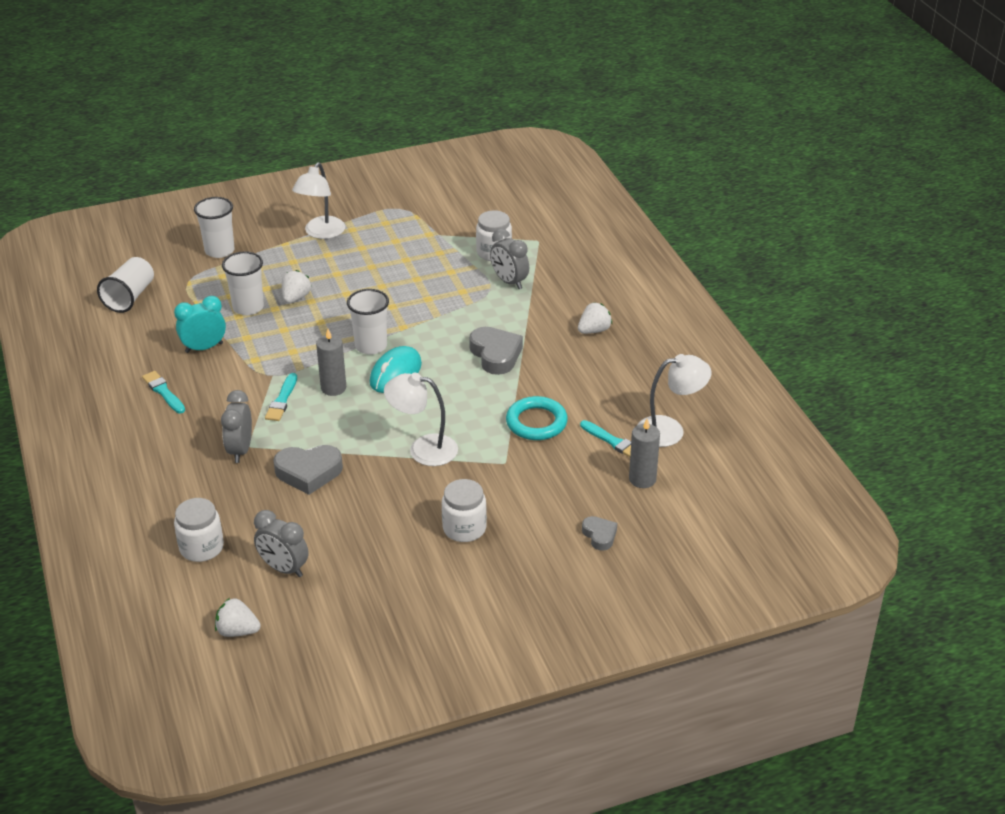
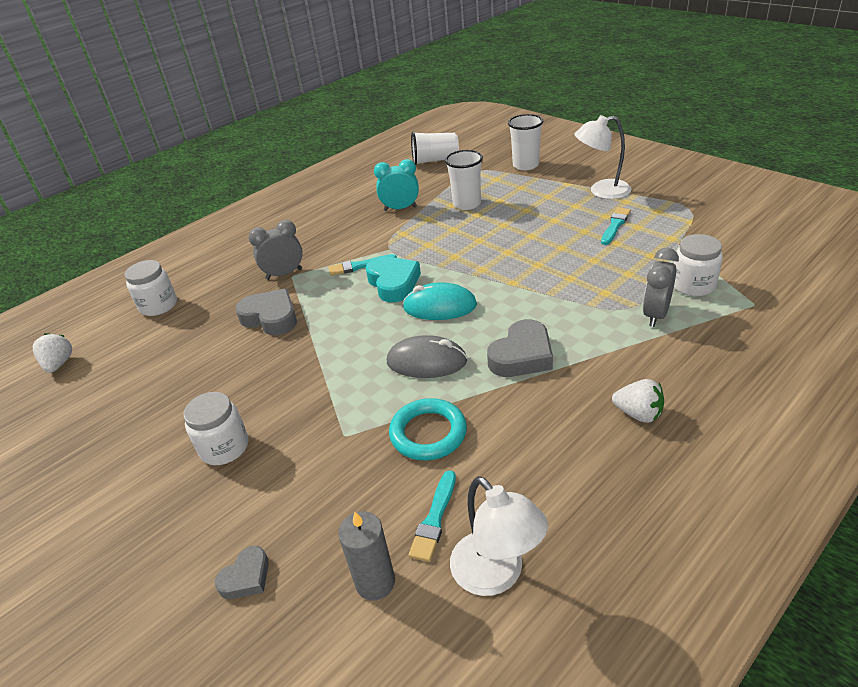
camera: 70 degrees right, 0 degrees up
turquoise brush [142,371,185,413] -> turquoise brush moved to [601,207,631,245]
turquoise clock [174,296,226,353] -> turquoise clock turned 45 degrees counterclockwise [374,159,419,211]
grey clock [254,510,309,577] -> none
grey heart [273,445,343,495] -> grey heart turned 150 degrees clockwise [235,289,297,335]
white strawberry [282,270,311,304] -> none
grey candle [316,329,346,396] -> turquoise heart [365,256,421,302]
white cup [347,289,389,355] -> none
white lamp [384,373,458,466] -> none
none -> grey mouse [387,335,468,378]

